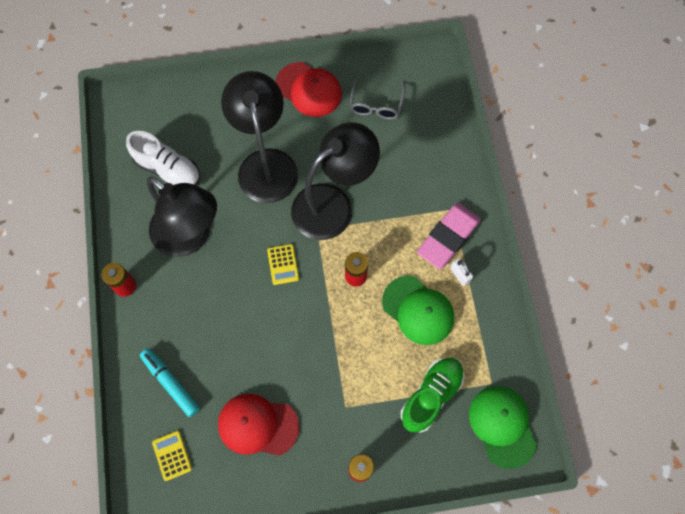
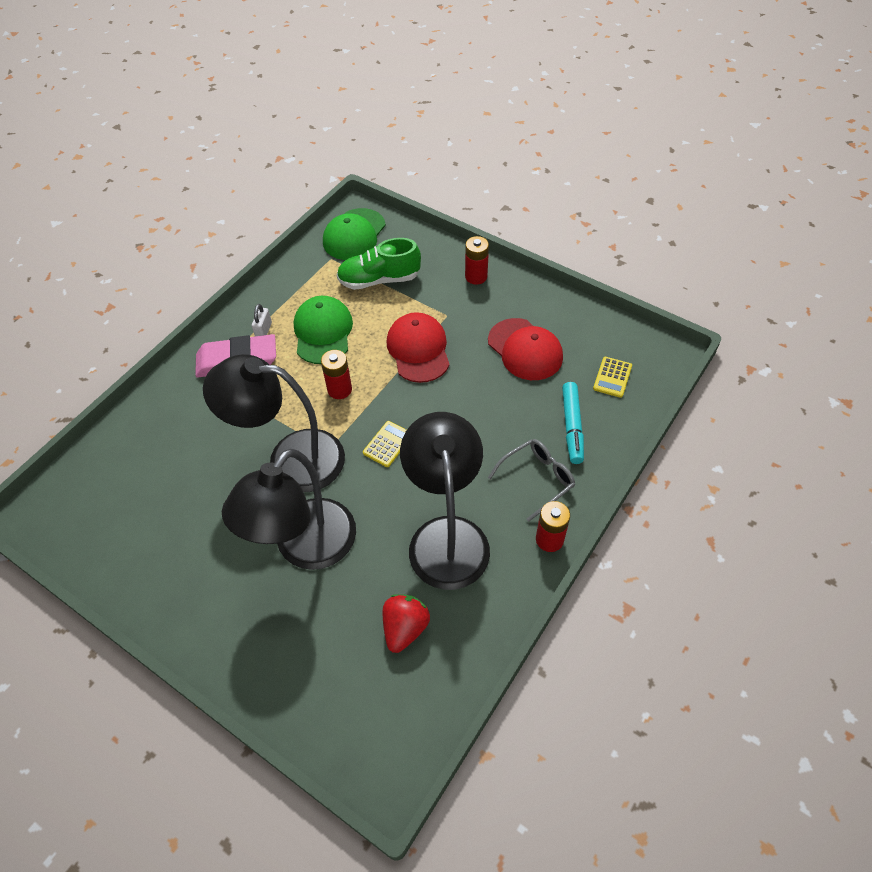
camera: 135 degrees left, 15 degrees down
white shoe [126,131,200,186] -> red strawberry [383,594,430,653]
red cap [275,62,342,117] -> red cap moved to [387,312,450,383]
grey glasses [349,75,406,120] -> grey glasses moved to [488,439,575,522]

